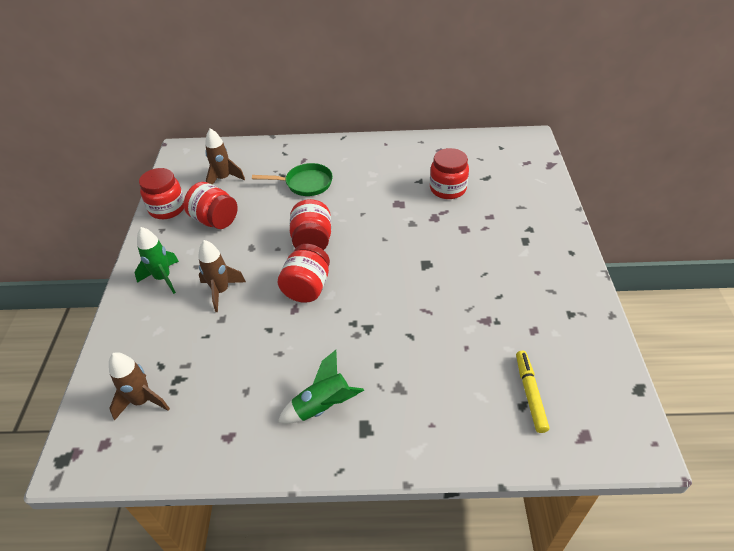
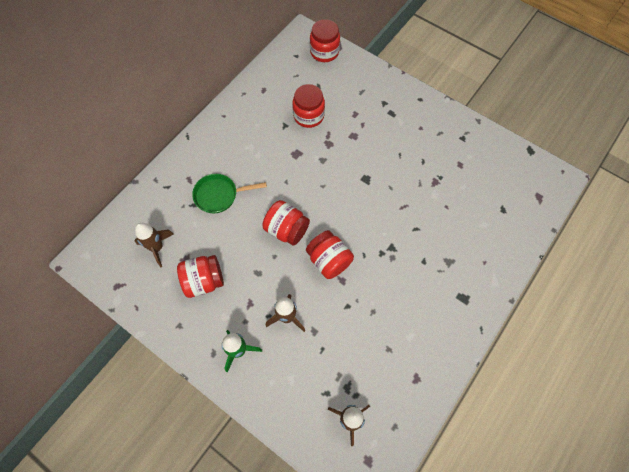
camera: 55 degrees left, 20 degrees up
red jar [139,168,184,219] -> red jar moved to [310,19,340,62]
green pan [252,163,333,196] -> green pan turned 135 degrees counterclockwise [192,174,267,213]
green rocket [278,350,364,424] -> none
yellow marker [516,351,549,433] -> none

